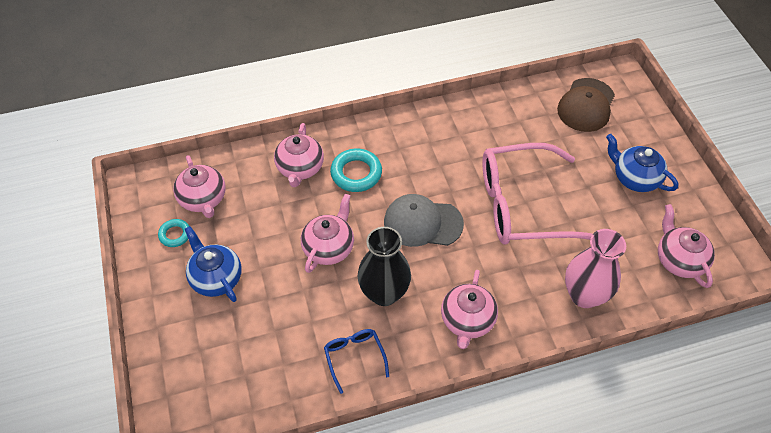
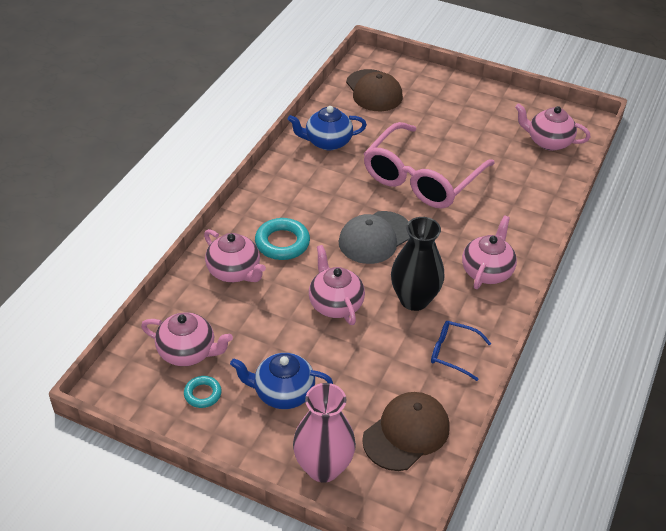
camera: 50 degrees left, 10 degrees down
pink teapot [441,270,498,349] -> pink teapot turned 120 degrees counterclockwise [462,215,517,289]
pink vase [565,229,626,308] -> pink vase moved to [293,383,356,483]
blue teapot [606,134,678,192] -> blue teapot moved to [288,106,367,150]
none -> brown cap [362,392,450,471]

